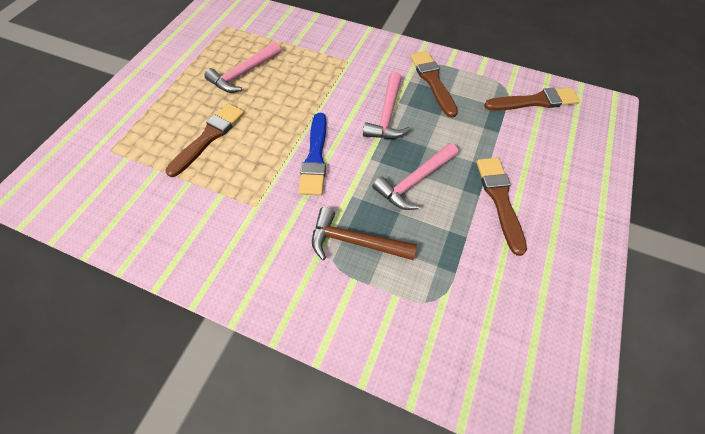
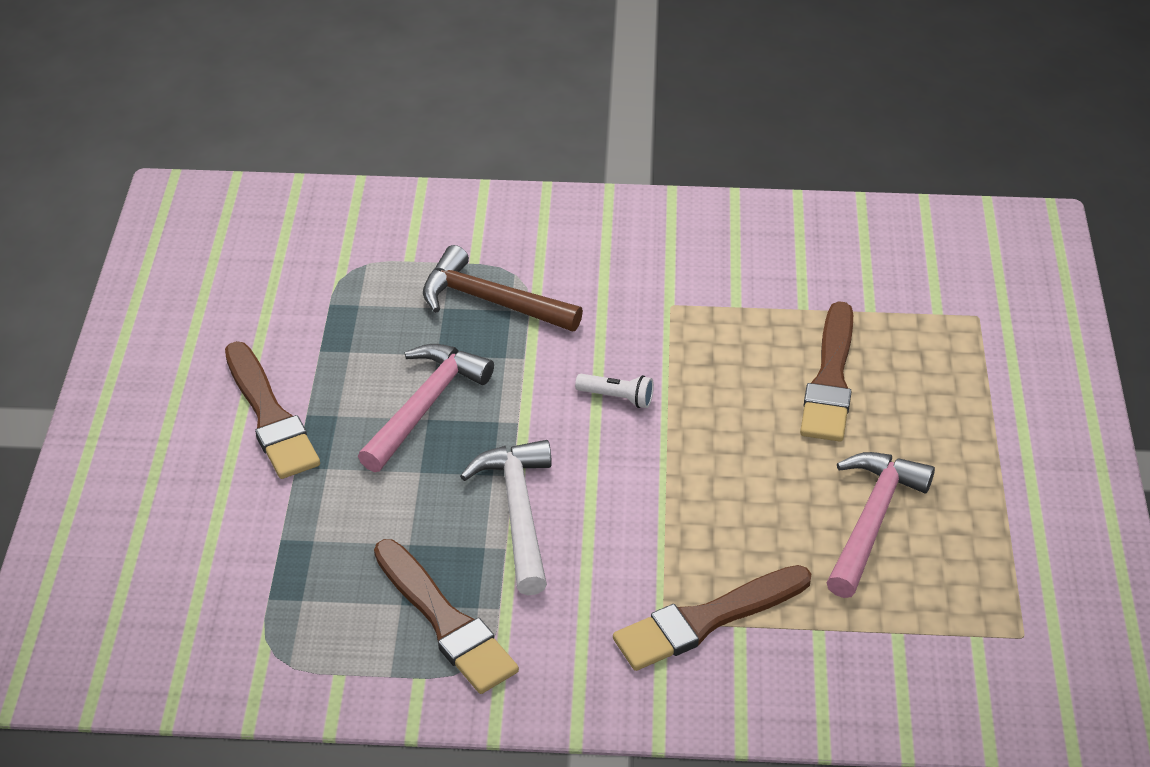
camera: 160 degrees right, 15 degrees down
blue brush [299,113,326,195] -> white flashlight [575,374,654,408]
brown hammer [312,207,417,260] -> brown hammer turned 150 degrees counterclockwise [423,245,583,332]
pink hammer [363,72,410,139] -> white hammer [460,440,552,595]
brown brush [484,87,580,111] -> brown brush moved to [613,565,811,671]

